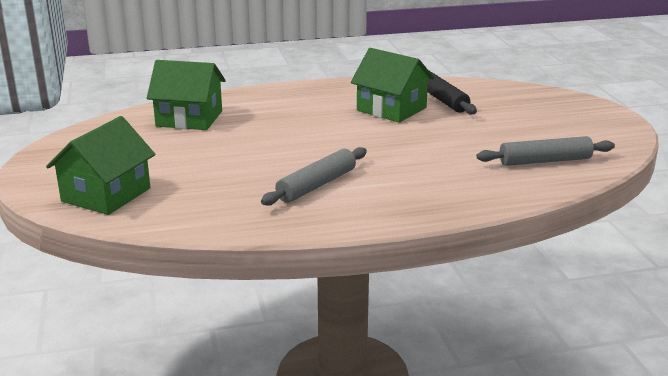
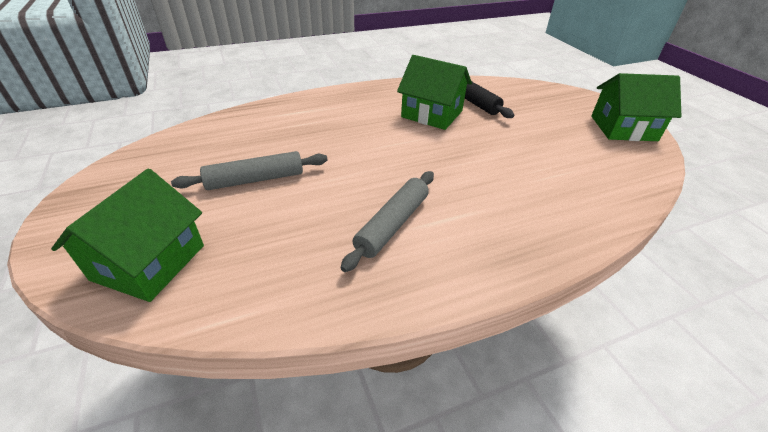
camera: 10 degrees left, 15 degrees up
green house [147,60,226,130] -> green house moved to [591,73,681,141]
grey rolling pin [477,136,615,166] -> grey rolling pin moved to [171,151,328,190]

